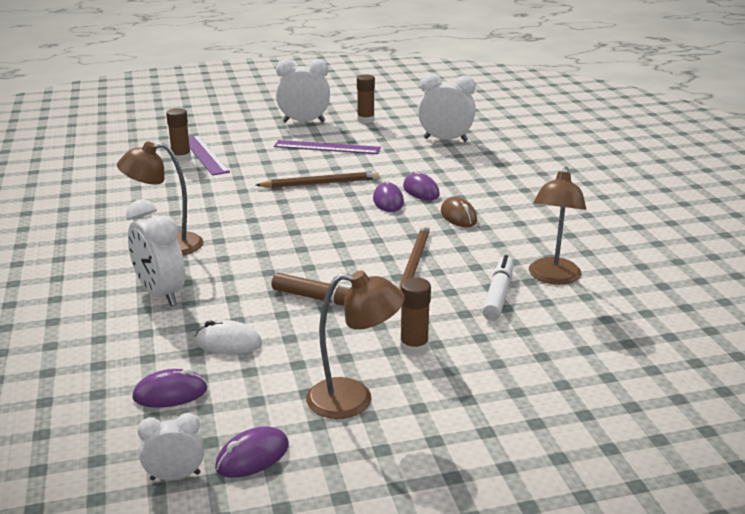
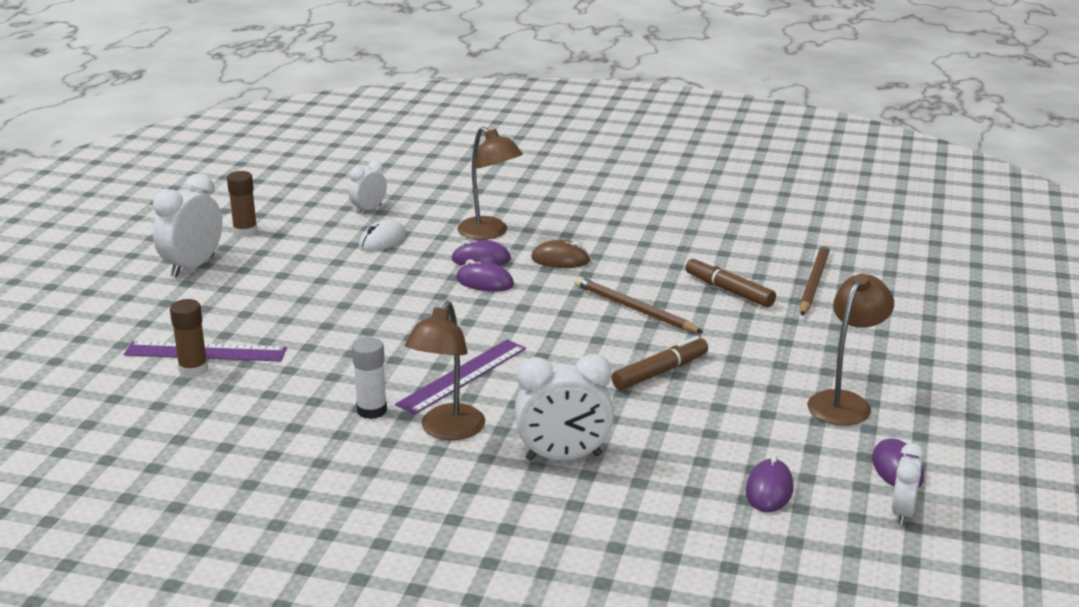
camera: 60 degrees left, 0 degrees up
white mouse [195,320,262,354] -> white mouse moved to [359,220,406,252]
brown pencil [256,171,379,188] -> brown pencil moved to [800,243,830,316]
purple ruler [274,140,381,154] -> purple ruler moved to [395,340,526,415]
brown glue stick [400,277,431,356] -> none
white clock [418,74,476,142] -> white clock [349,160,387,214], size x0.58
white marker [482,255,514,320] -> brown marker [686,257,776,307]
brown lamp [529,167,586,285] -> brown lamp moved to [457,127,523,240]
none -> white glue stick [352,337,387,419]

